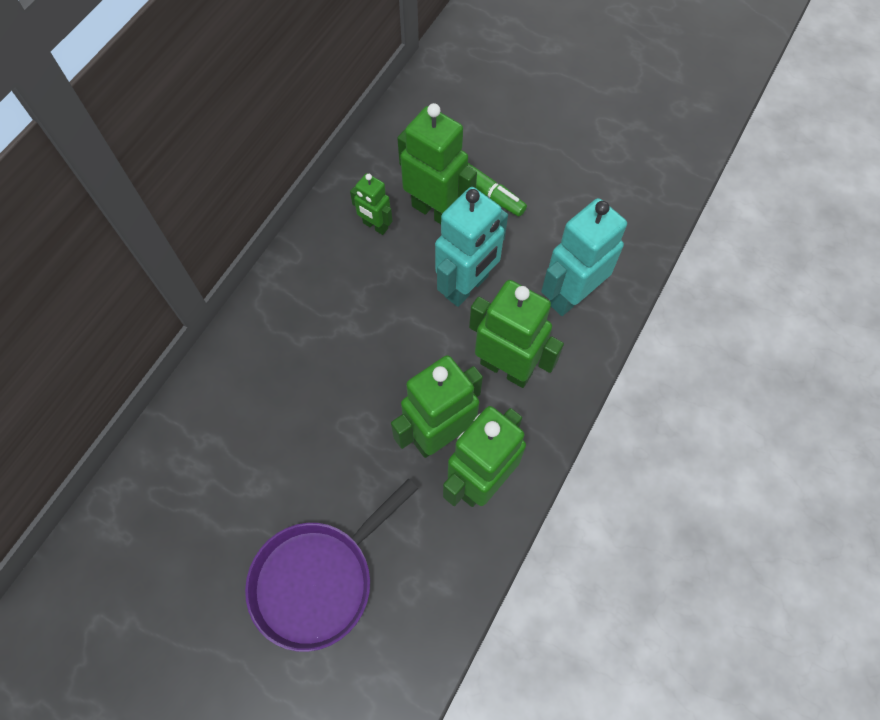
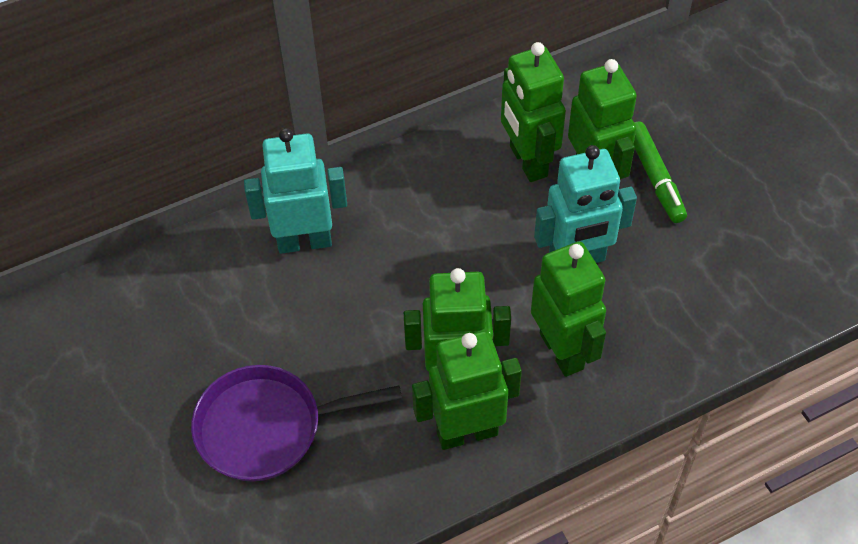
camera: 35 degrees right, 10 degrees down
green robot [350,173,393,235] -> green robot [501,42,566,182], size x1.85
turquoise robot [541,198,627,316] -> turquoise robot moved to [244,128,347,254]

